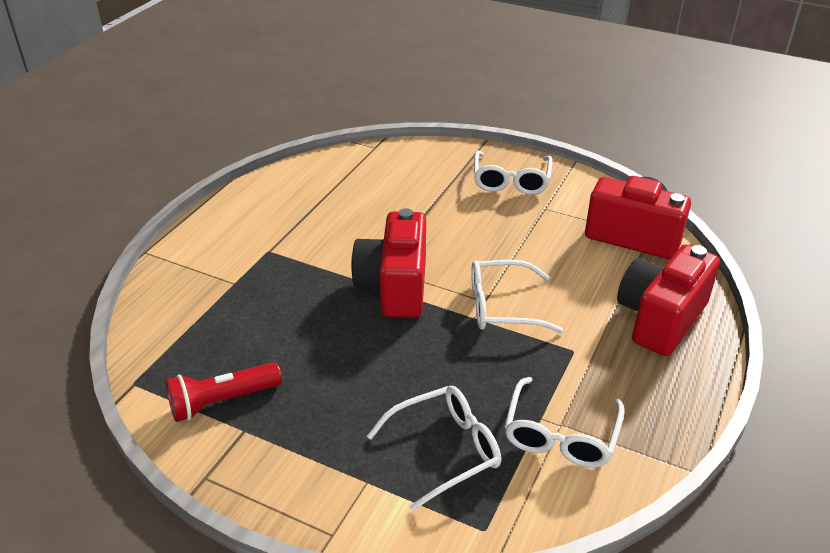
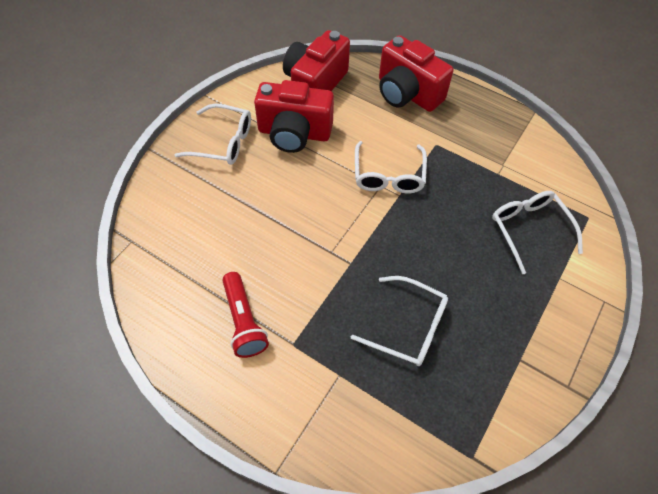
camera: 85 degrees left, 20 degrees up
red flashlight [166,362,282,422] -> red flashlight moved to [222,272,269,358]
red camera [351,208,426,318] -> red camera moved to [254,80,334,153]
white glasses [504,377,625,468] -> white glasses moved to [351,276,448,366]

